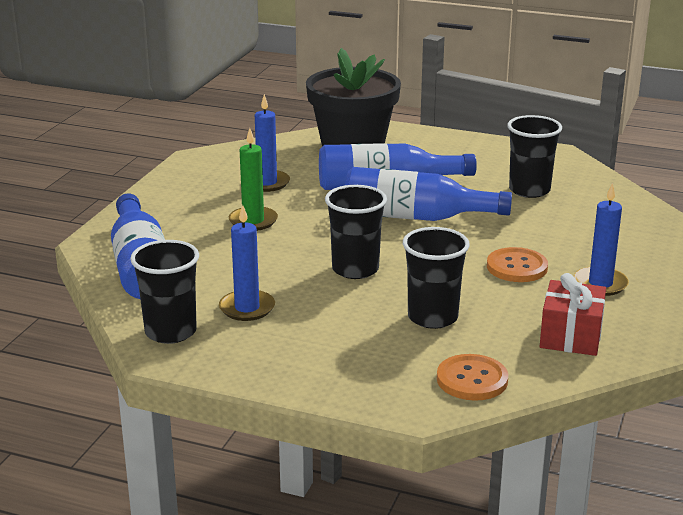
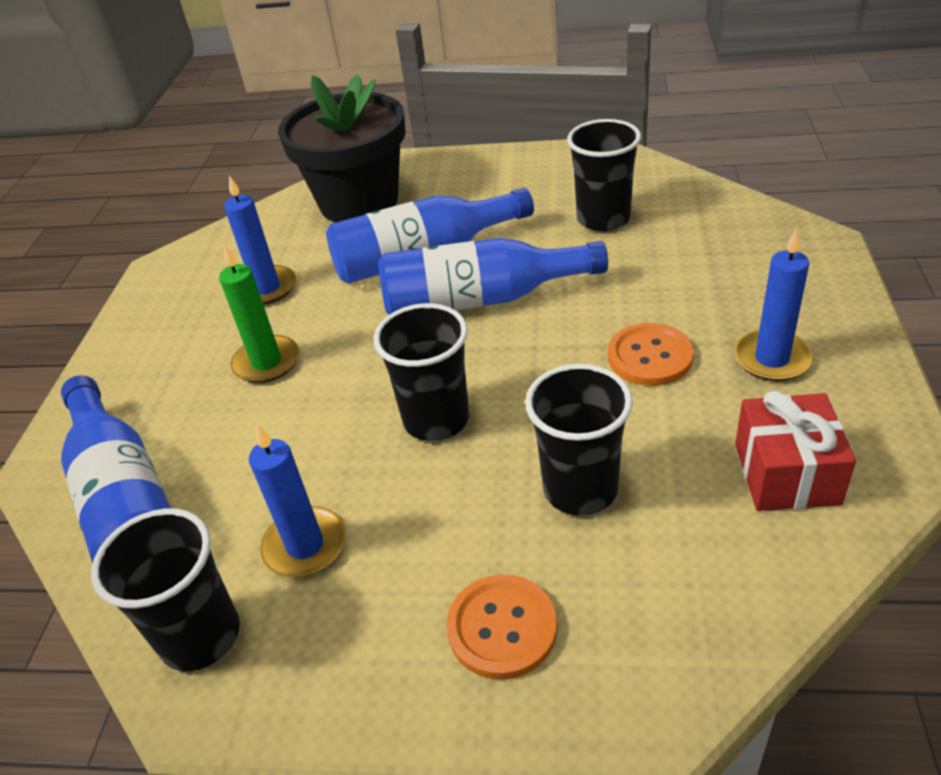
camera: 10 degrees left, 15 degrees up
orange button [437,354,508,401] -> orange button moved to [446,574,557,680]

